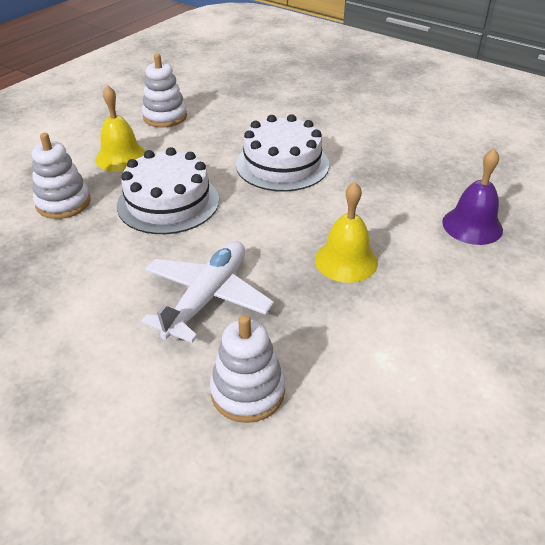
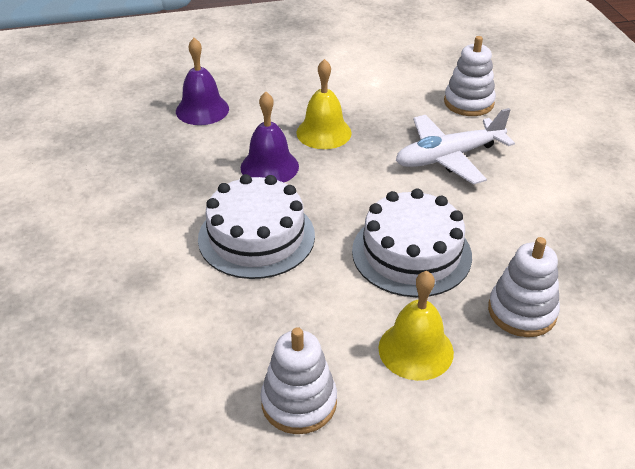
camera: 140 degrees left, 0 degrees up
none -> purple bell [241,92,299,182]

